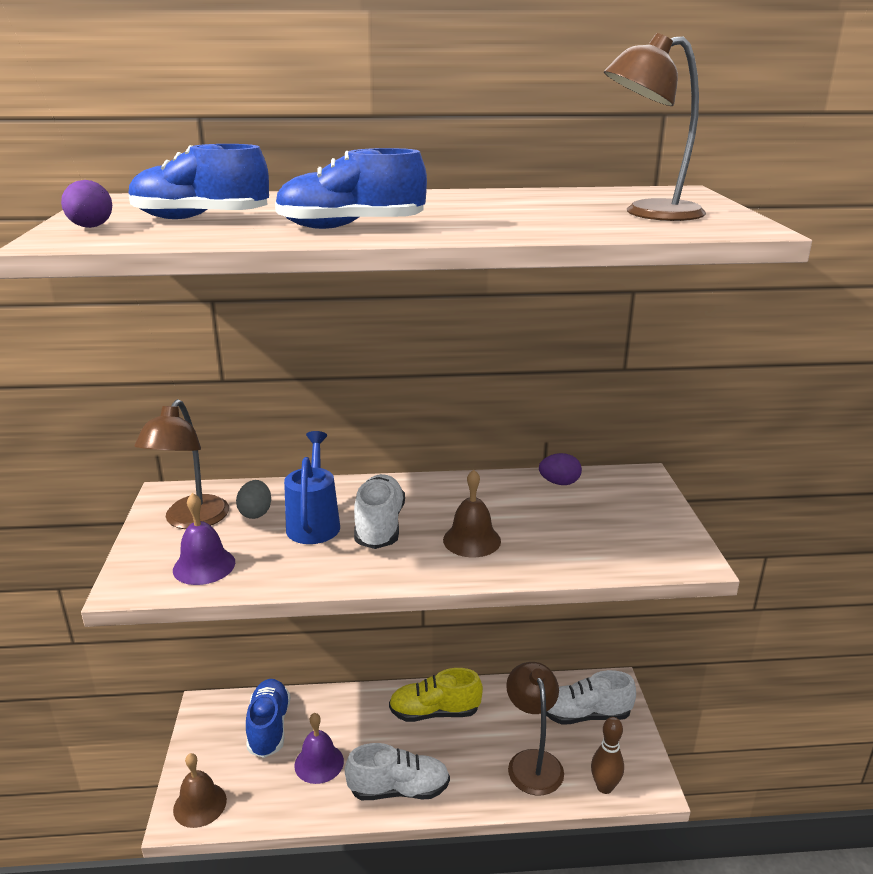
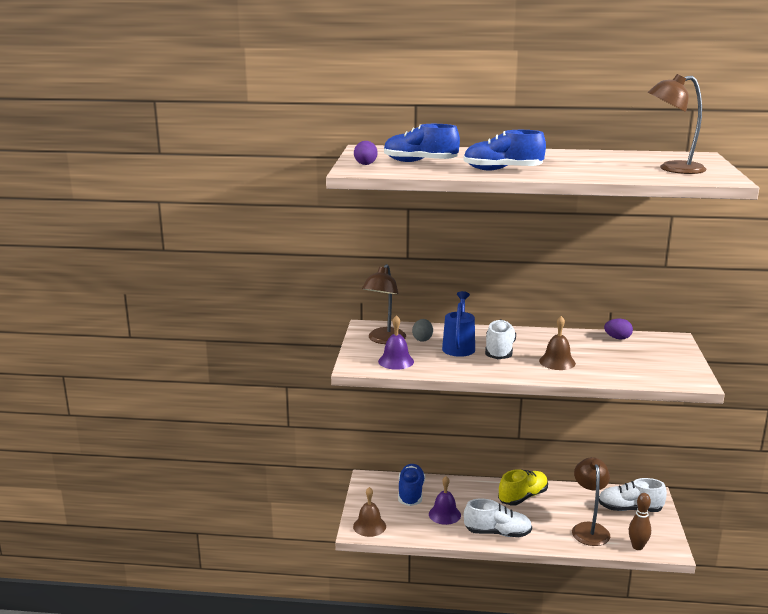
camera: 10 degrees right, 5 degrees down
yellow shoe [389,668,483,722] -> yellow shoe turned 135 degrees clockwise [498,469,548,505]

